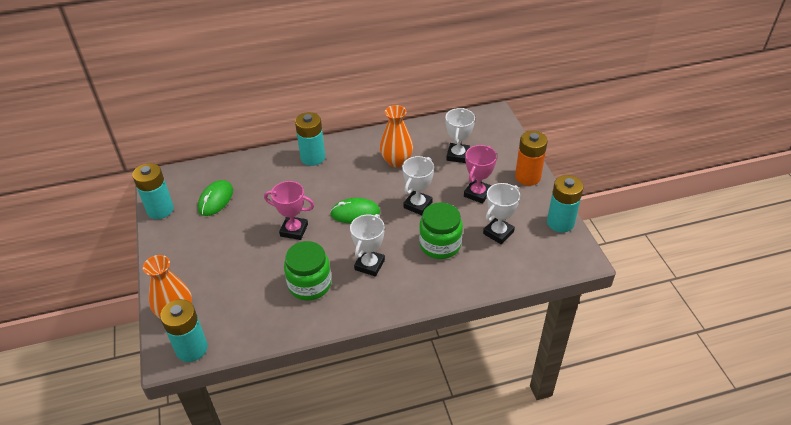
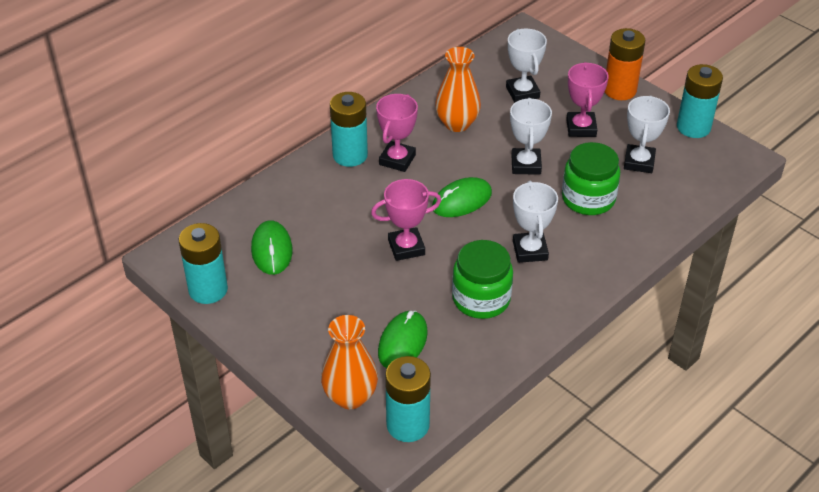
camera: 30 degrees left, 0 degrees up
none -> pink trophy [376,94,418,172]
none -> green mouse [378,311,428,368]

